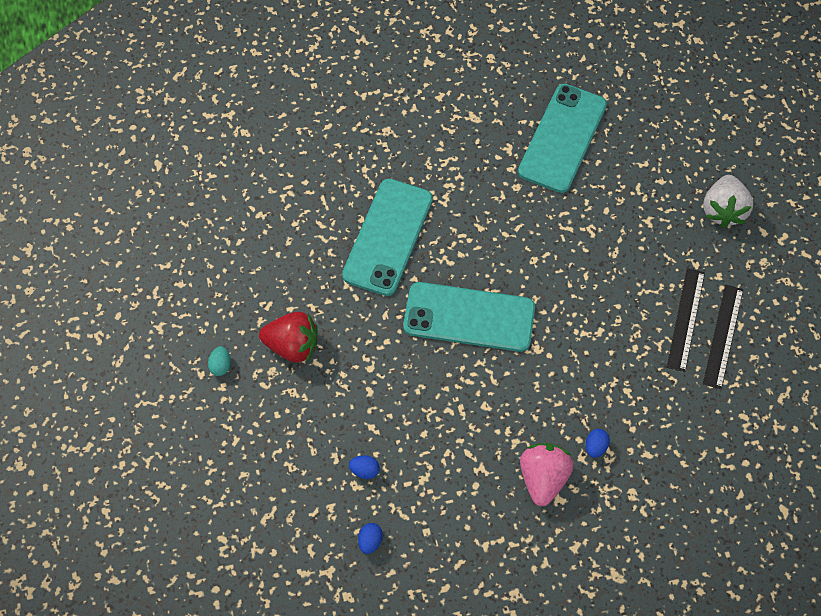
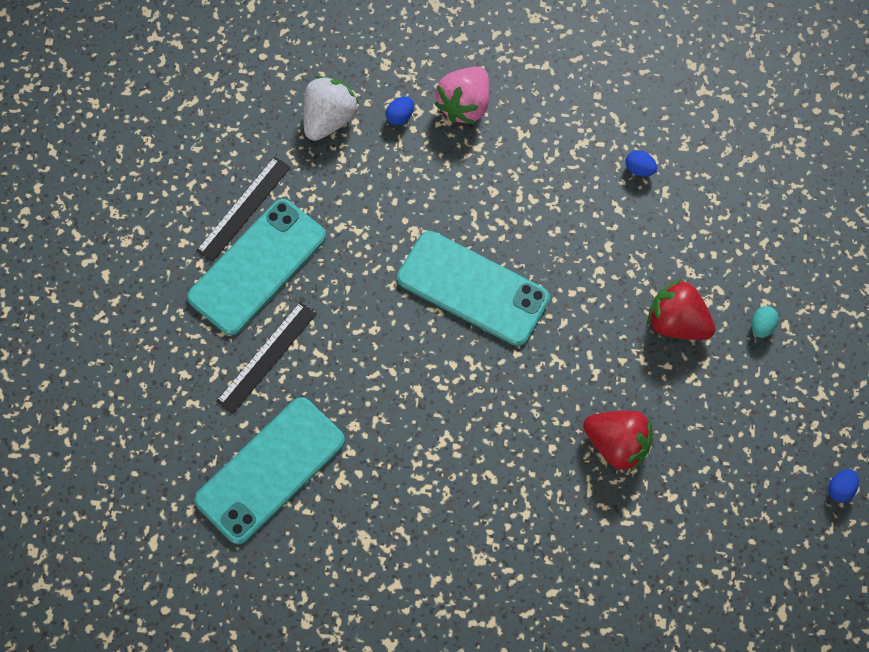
camera: 160 degrees left, 5 degrees up
turquoise phone [342,179,433,296] -> turquoise phone moved to [187,199,326,335]
blue egg [358,523,383,554] -> blue egg moved to [828,469,859,503]
white strawberry [703,175,753,228] -> white strawberry moved to [303,75,359,141]
black ruler [703,285,743,389] -> black ruler moved to [216,302,317,414]
none -> red strawberry [583,411,653,472]

